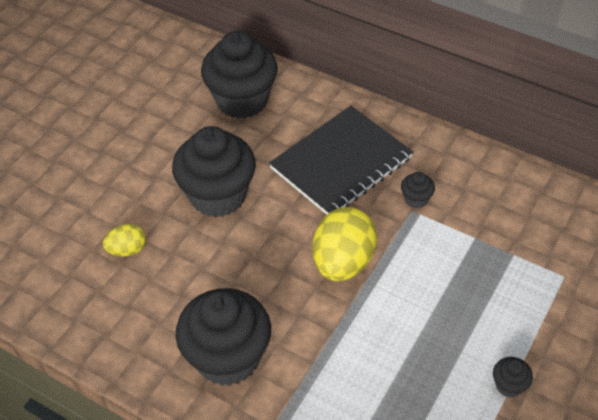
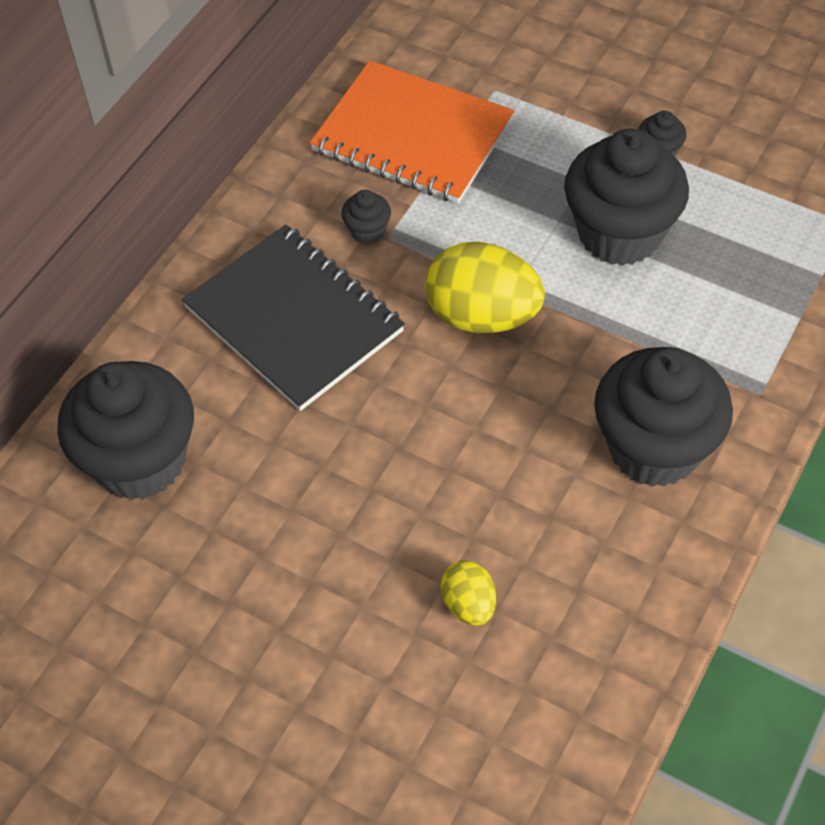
camera: 90 degrees left, 5 degrees up
black cupcake [172,126,256,218] -> black cupcake moved to [564,129,689,266]
none -> orange notebook [310,60,514,203]

